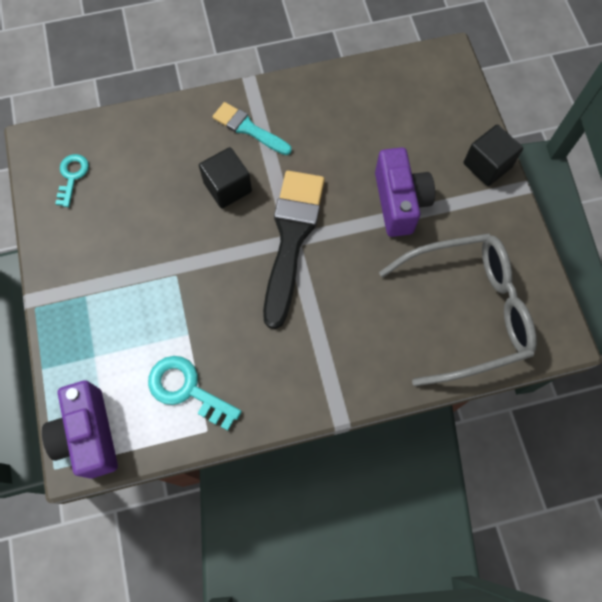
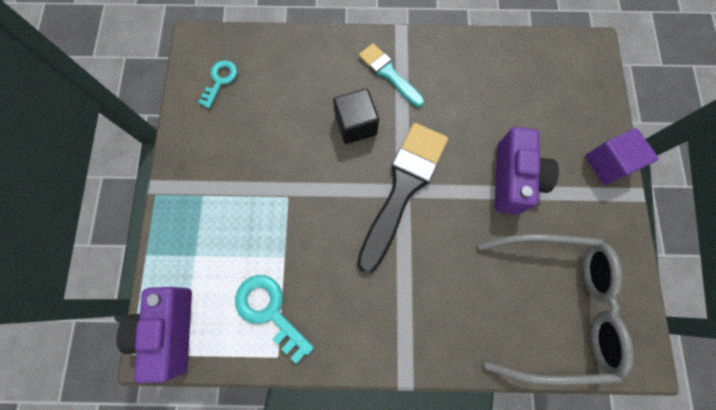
camera: 15 degrees right, 5 degrees up
black cube [463,124,523,186] -> purple cube [585,128,659,185]

